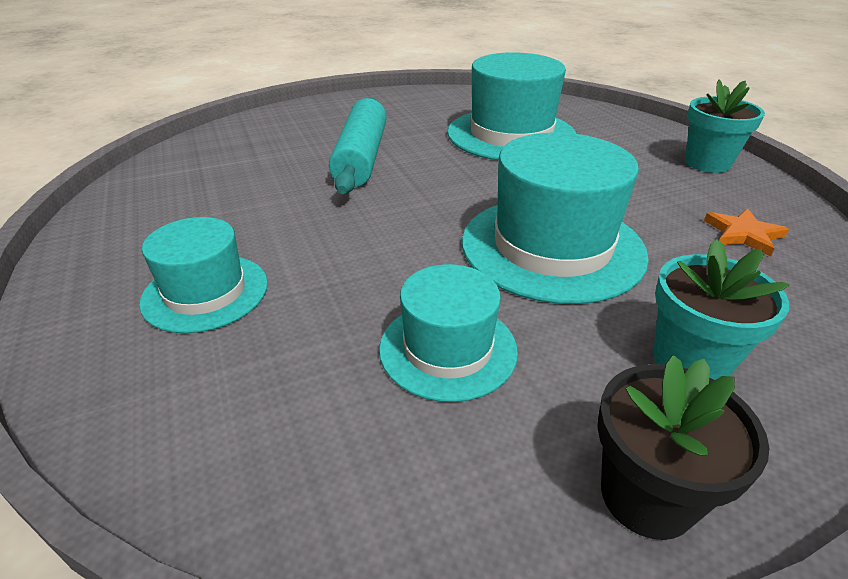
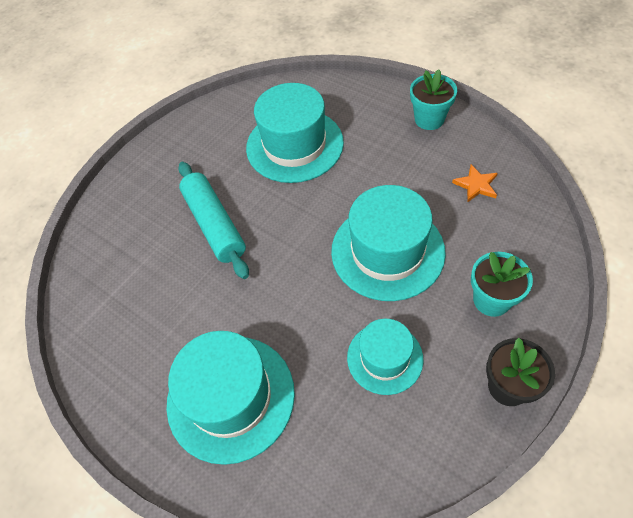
camera: 25 degrees left, 20 degrees up
turquoise hat [139,217,268,333] -> turquoise hat [166,331,295,465], size x1.67

